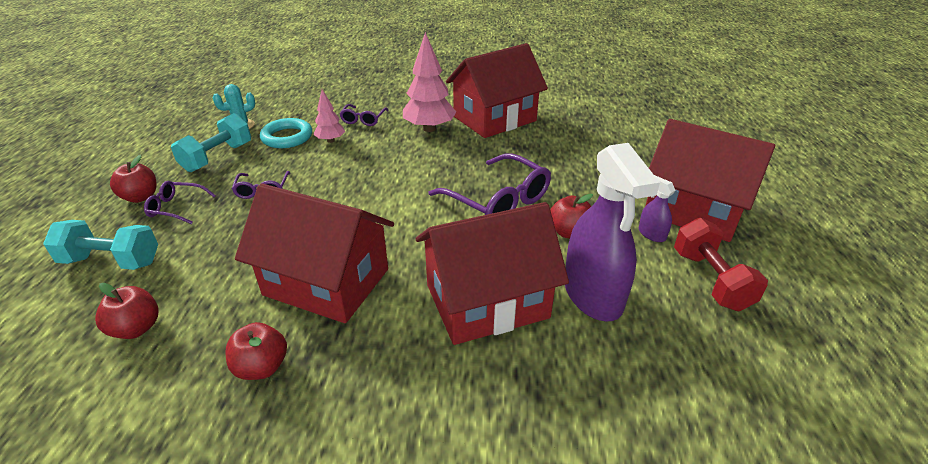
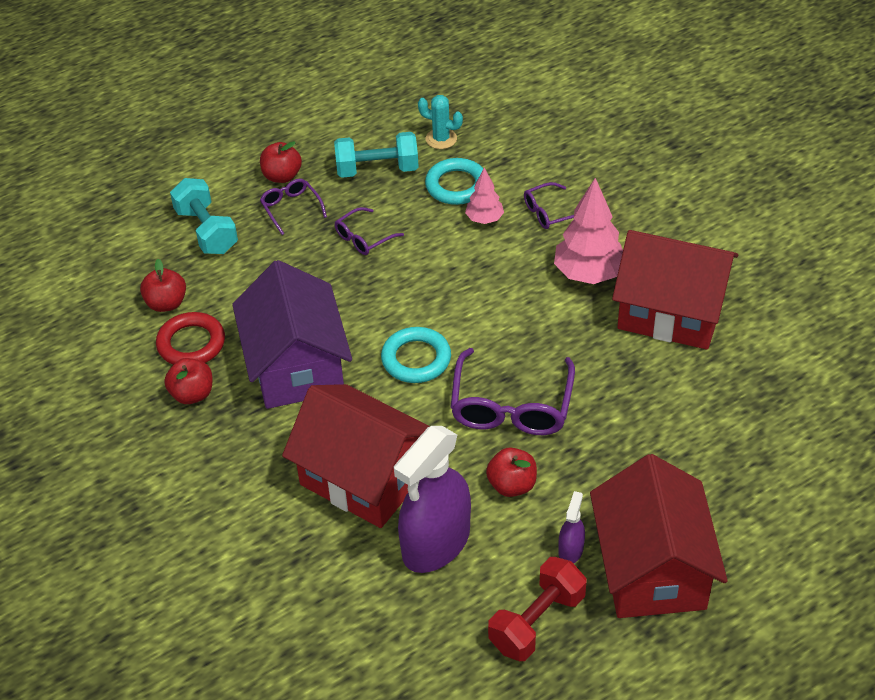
camera: 55 degrees right, 10 degrees up
red house [235,183,394,323] -> purple house [232,260,352,409]
none -> red ring [156,312,225,365]
none -> turquoise ring [381,327,451,383]

